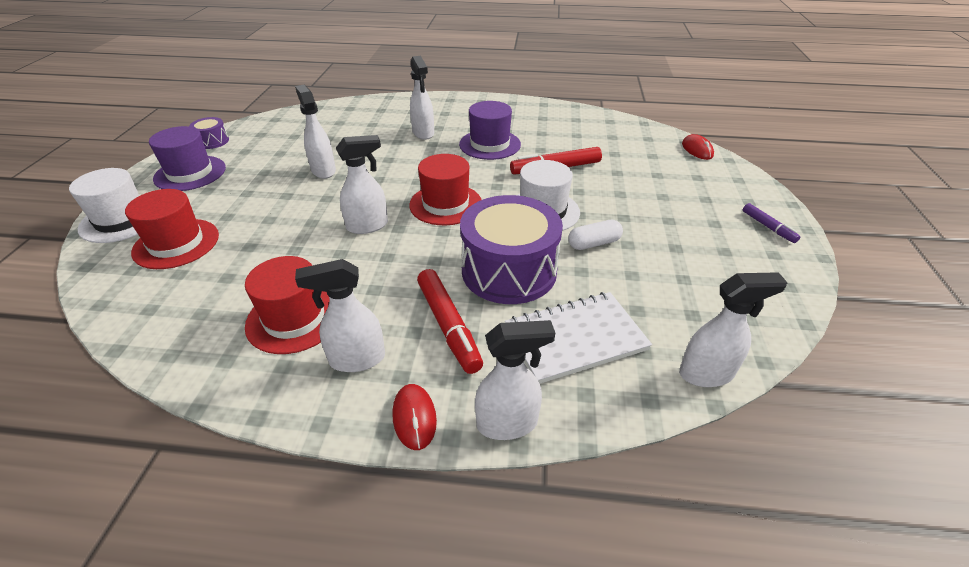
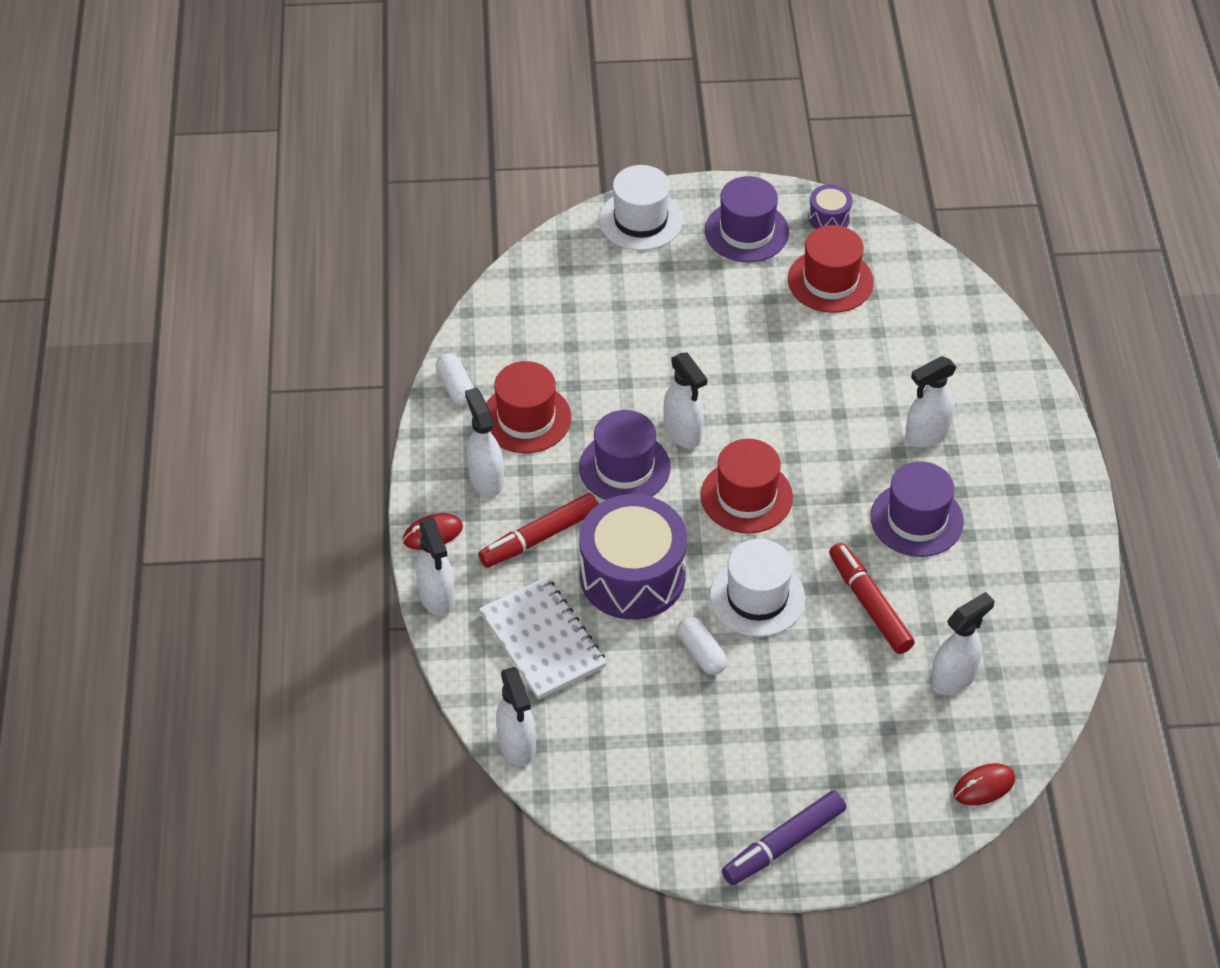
camera: 80 degrees right, 10 degrees up
red hat [125,189,219,269] -> red hat moved to [788,225,874,313]
white spray bottle [295,85,336,179] -> white spray bottle moved to [931,592,994,695]
purple marker [743,203,800,243] -> purple marker [722,790,846,885], size x1.75
none -> white capsule [436,353,474,406]
none -> purple hat [579,410,671,500]

